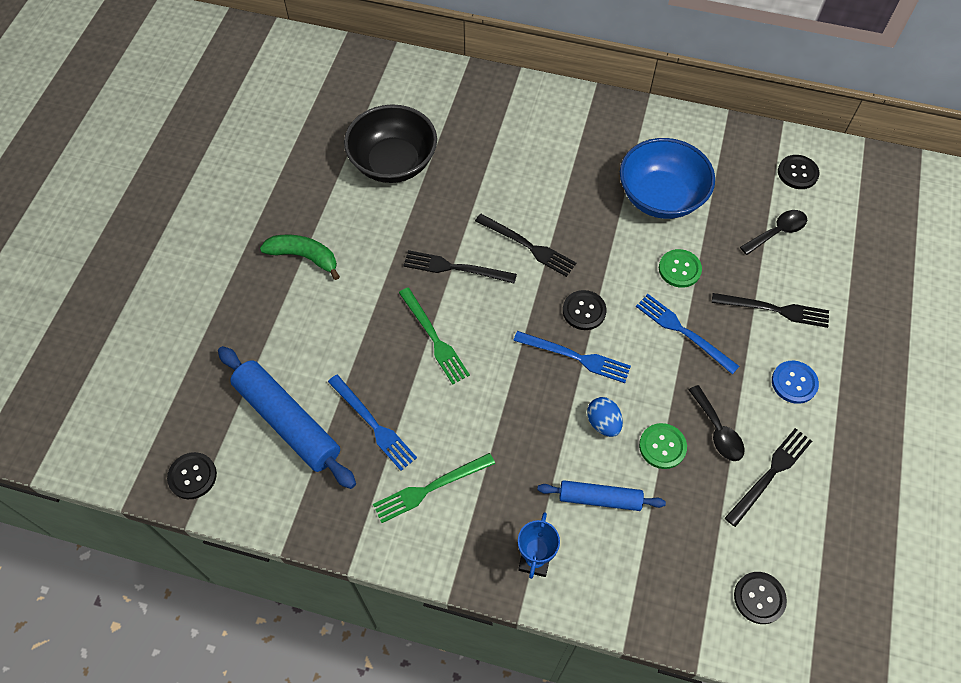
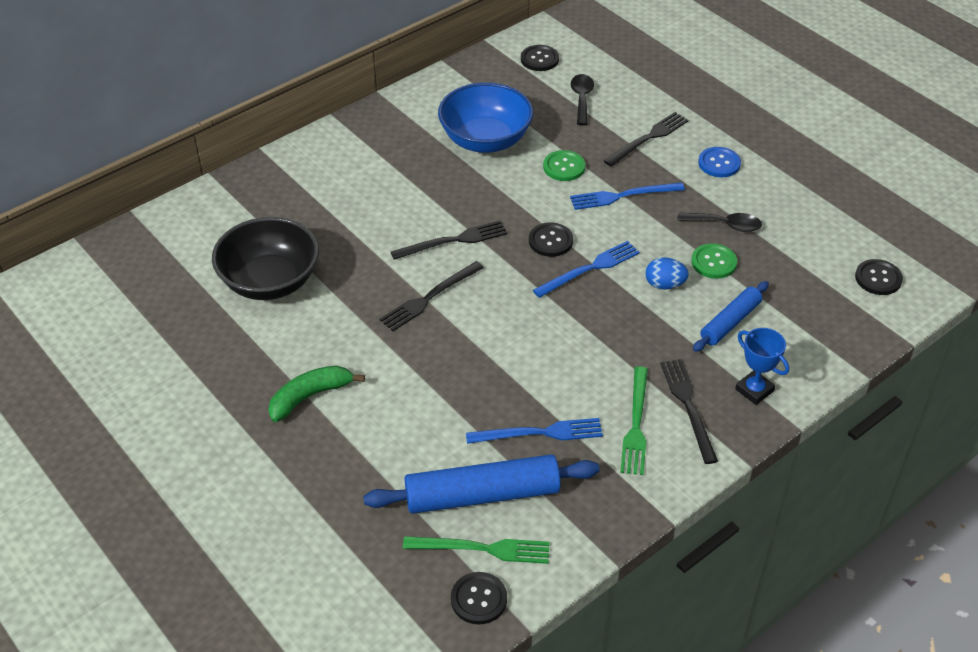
camera: 55 degrees left, 15 degrees down
green fork [399,287,470,385] -> green fork moved to [403,536,550,564]
black fork [725,428,812,527] -> black fork moved to [660,359,718,464]

